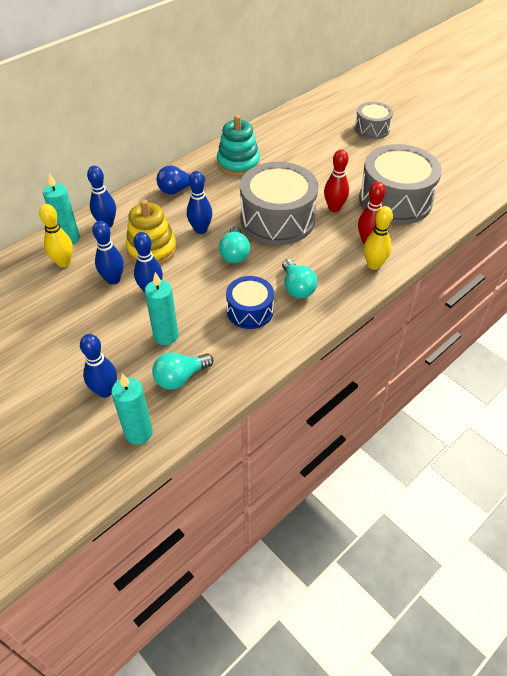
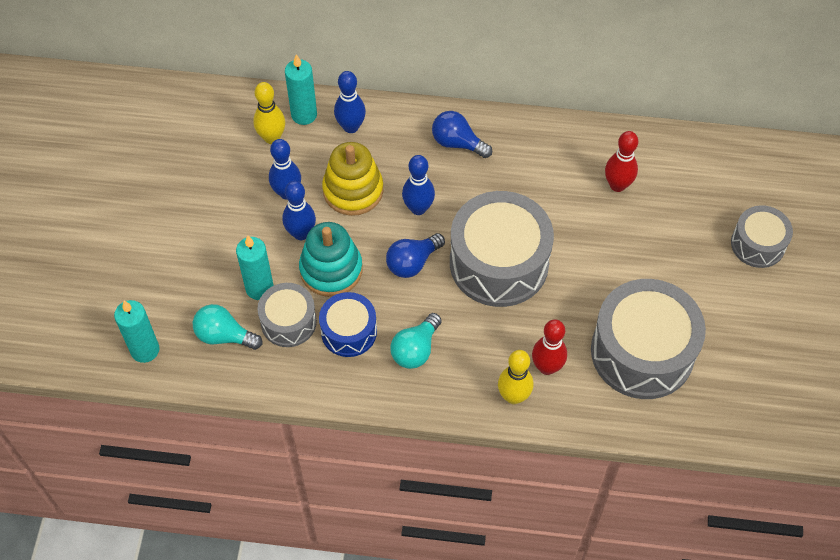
camera: 50 degrees right, 10 degrees up
blue bowling pin [80,334,117,398] -> none
turquoise stacking toy [217,115,260,176] -> turquoise stacking toy moved to [299,222,362,297]
turquoise light bulb [219,226,250,263] -> blue light bulb [386,233,445,278]
red bowling pin [324,149,349,212] -> red bowling pin moved to [605,131,638,192]
none -> grey drum [257,283,317,347]

